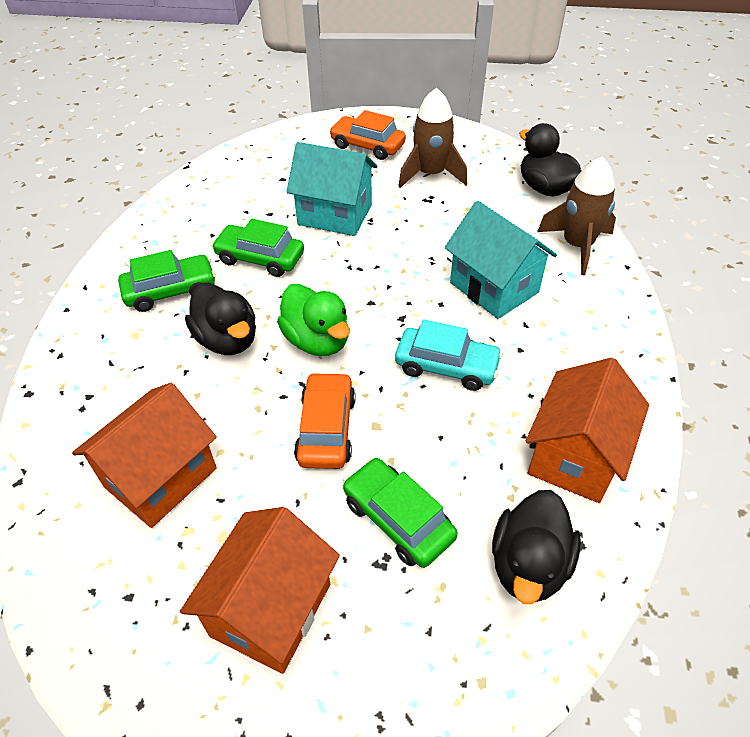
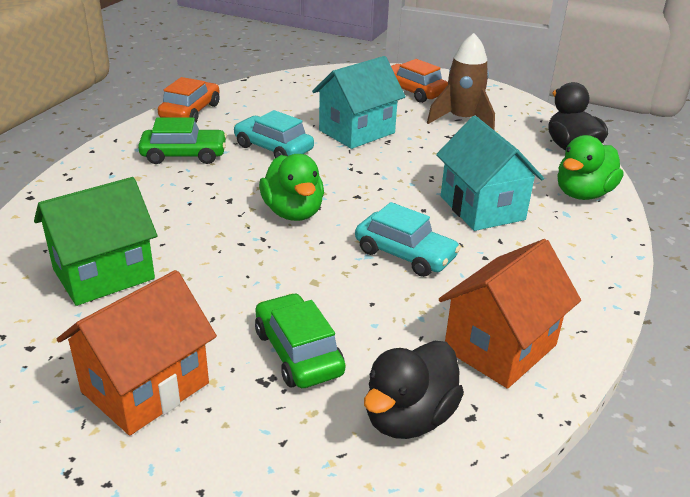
camera: 15 degrees right, 15 degrees down
orange house [72,383,217,528] -> green house [34,177,157,306]
black duck [185,283,256,355] -> none
green car [212,219,304,277] -> turquoise car [233,110,314,158]
turquoise house [286,142,377,236] -> turquoise house turned 75 degrees counterclockwise [312,56,406,149]
orange car [294,372,356,469] -> orange car moved to [158,77,220,122]
brown rocket [537,156,616,275] -> green duck [558,135,623,200]

